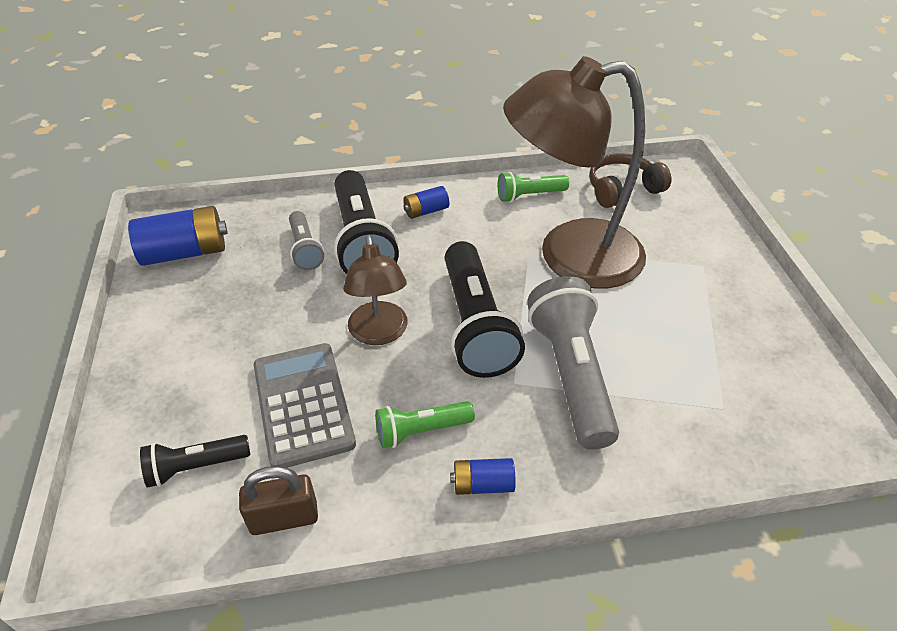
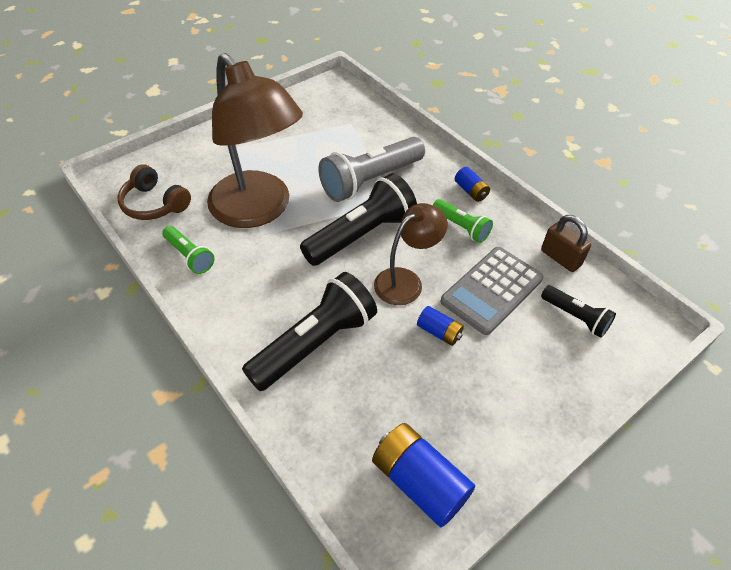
camera: 120 degrees left, 5 degrees up
grey flashlight [289,211,324,270] -> none
blue battery [403,186,449,219] -> blue battery moved to [417,306,464,346]

